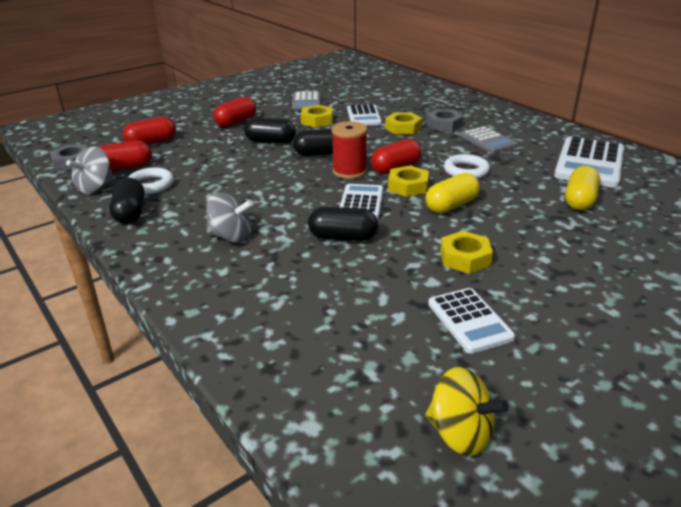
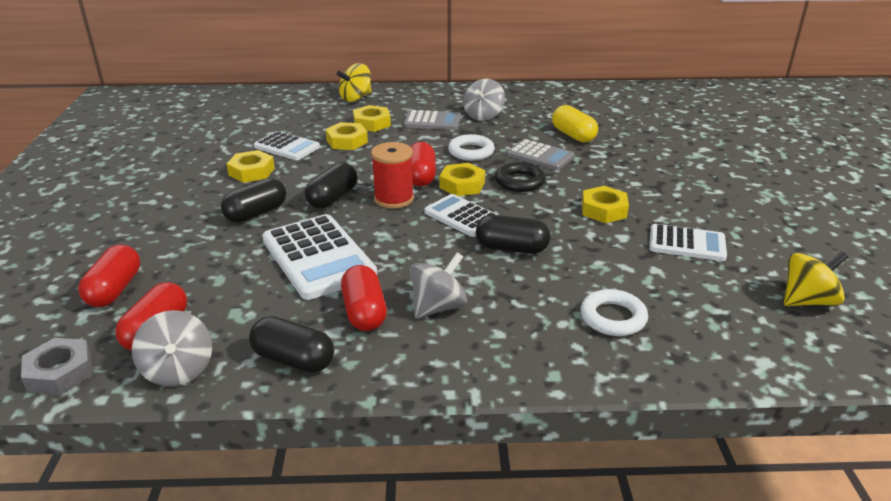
camera: 55 degrees left, 0 degrees up
white ring [128,167,174,194] -> white ring moved to [581,289,648,336]
red capsule [213,97,256,127] -> red capsule moved to [341,265,387,331]
grey calculator [292,91,321,111] -> grey calculator moved to [507,139,574,170]
black capsule [308,207,378,241] -> black capsule turned 60 degrees clockwise [476,215,550,254]
grey nut [426,109,463,132] -> yellow nut [353,105,391,132]
yellow capsule [426,173,480,213] -> black ring [495,162,546,192]
white calculator [554,136,624,188] -> white calculator moved to [262,214,377,300]
none -> yellow spinning top [337,63,372,102]
none -> grey spinning top [463,79,505,121]

